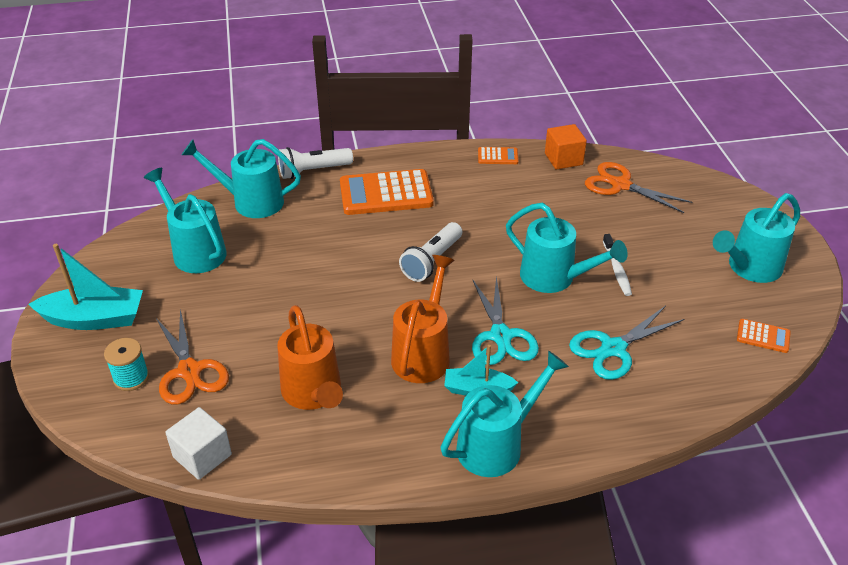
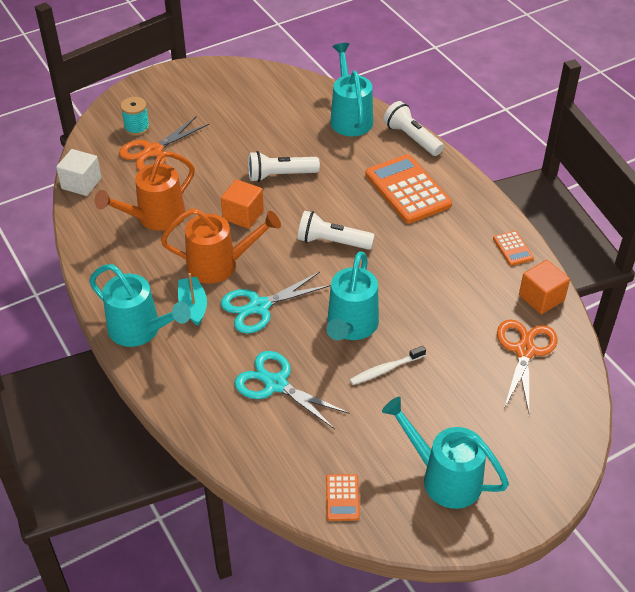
camera: 70 degrees right, 5 degrees up
turquoise boat [29,244,143,330] -> none
turquoise watering can [144,168,227,273] -> none
none -> orange cube [221,179,264,229]
none -> white flashlight [248,151,320,182]

